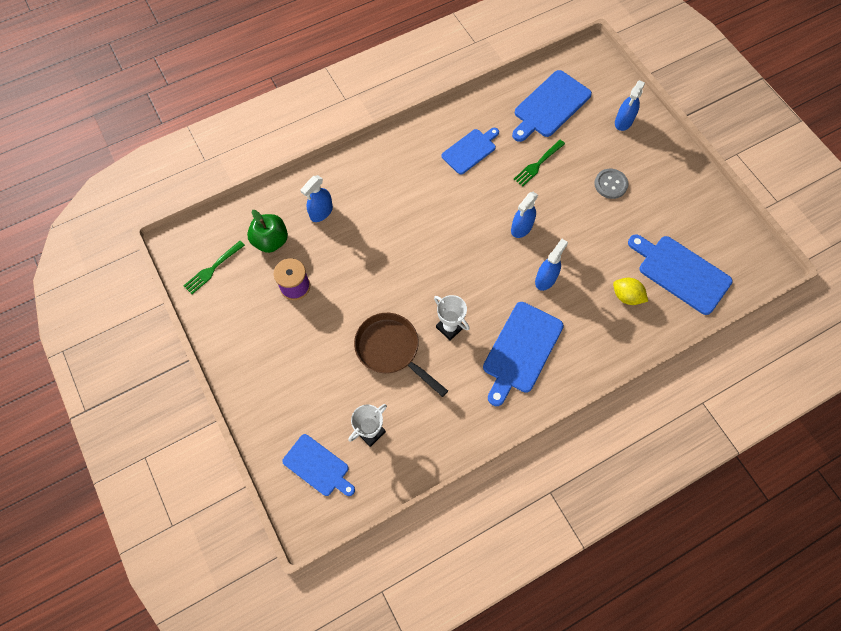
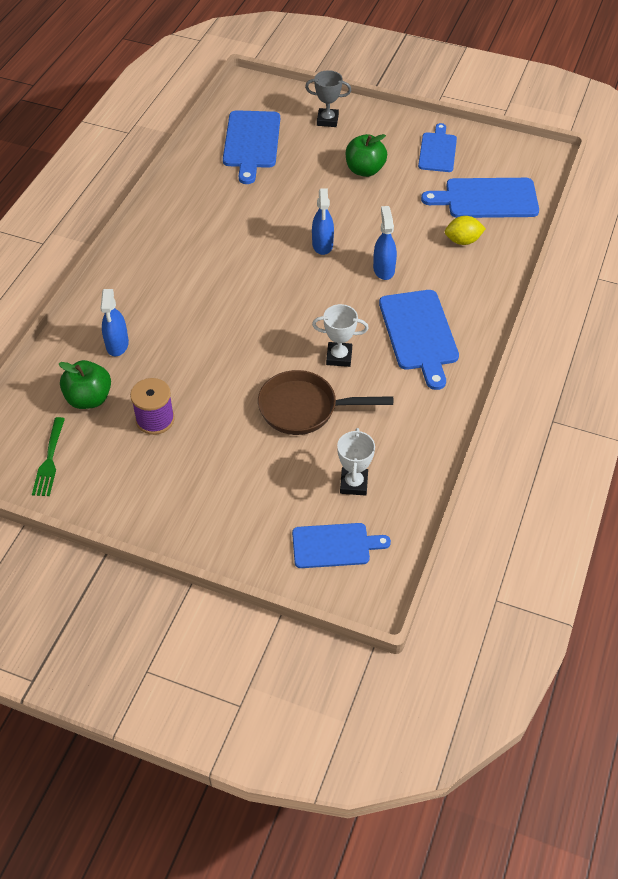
camera: 40 degrees left, 15 degrees down
blue cutting board [441,128,499,174] -> blue cutting board moved to [418,123,457,172]
green fork [514,140,565,187] -> none
grey button [594,169,629,199] -> green apple [346,134,387,177]
blue spray bottle [615,80,645,131] -> grey trophy [305,70,351,127]

